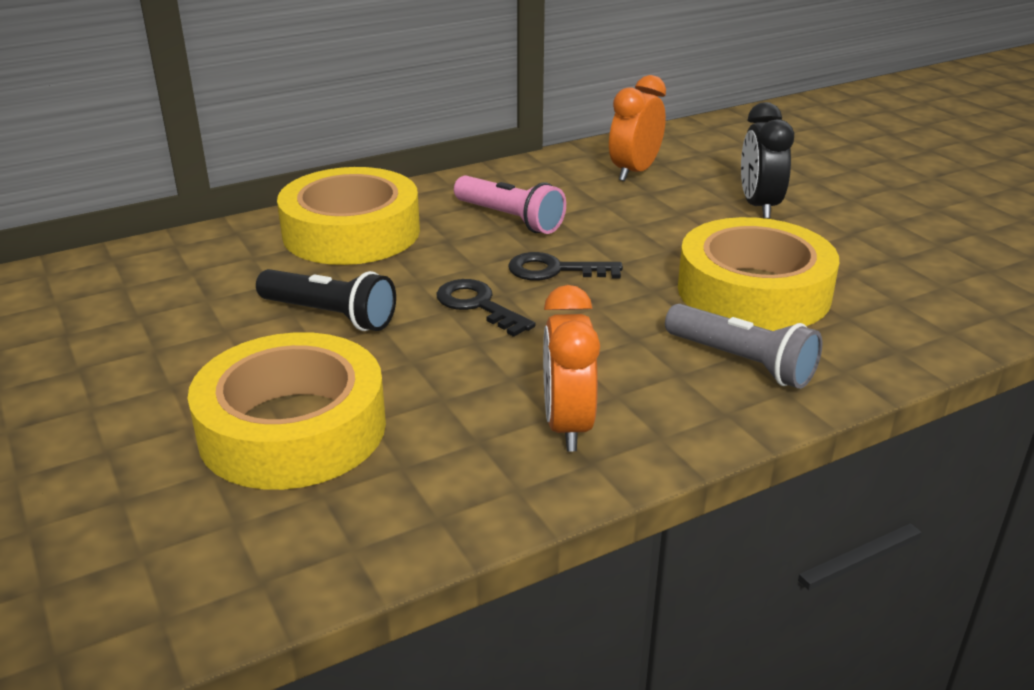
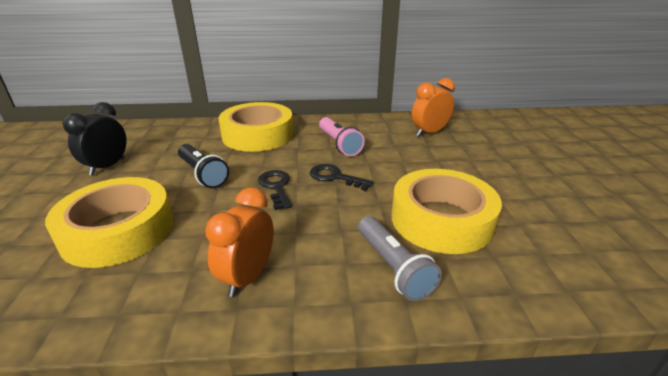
camera: 25 degrees right, 0 degrees up
black clock [741,102,794,219] -> black clock moved to [63,102,127,176]

